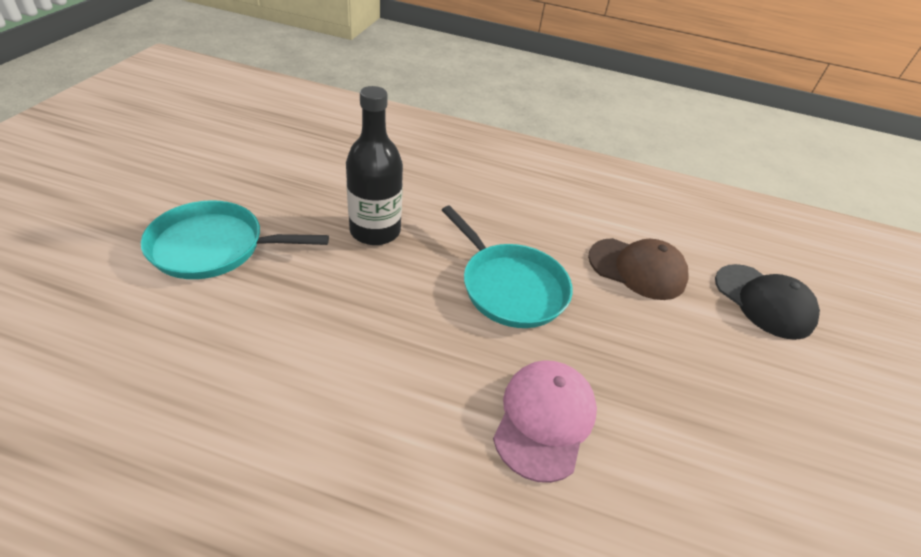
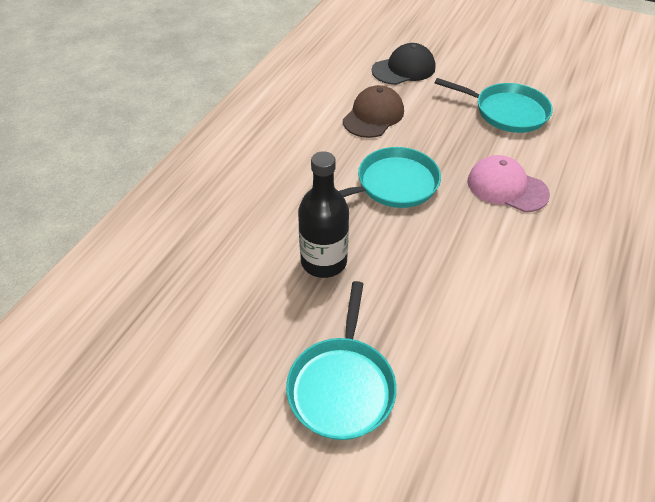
camera: 75 degrees left, 5 degrees up
none -> turquoise pan [435,78,553,133]

